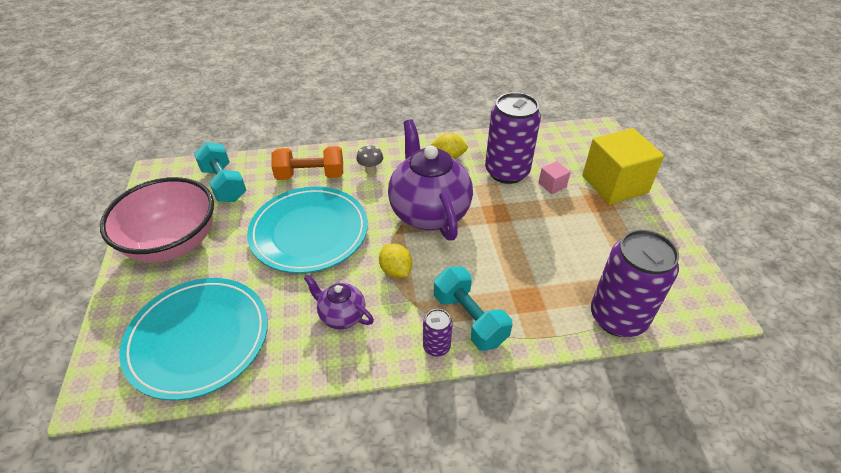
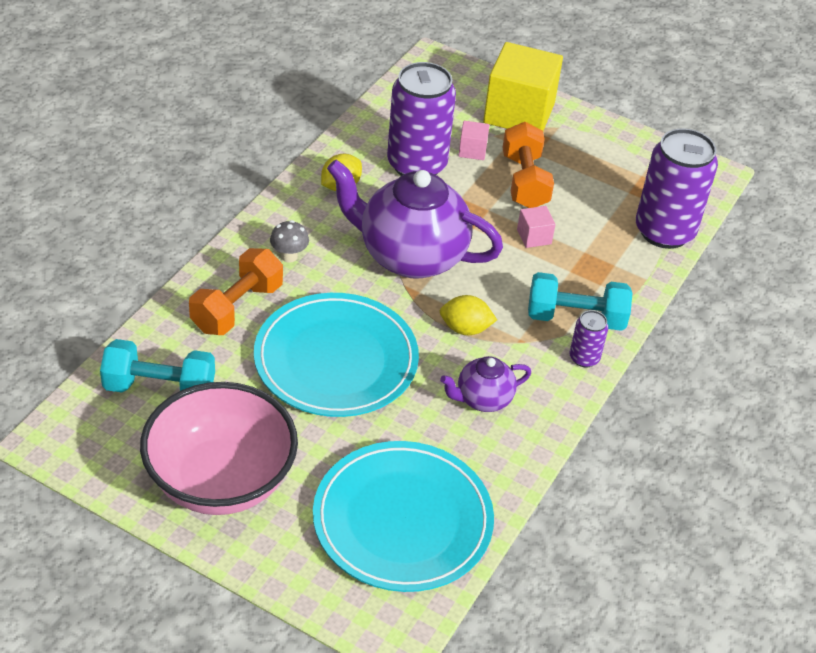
camera: 55 degrees left, 0 degrees up
none -> orange dumbbell [503,122,554,208]
none -> pink cube [517,206,556,248]

